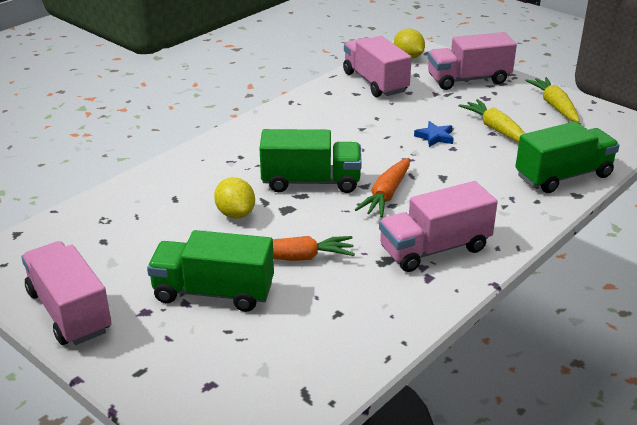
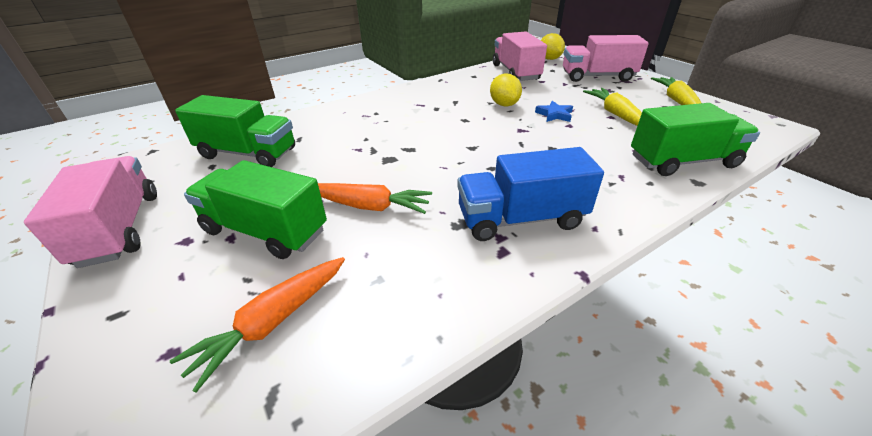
camera: 15 degrees right, 5 degrees up
yellow lemon [214,177,255,219] -> yellow lemon moved to [490,74,522,106]
green truck [260,129,362,193] -> green truck moved to [175,95,295,167]
orange carrot [355,158,410,217] -> orange carrot moved to [170,257,345,392]
pink truck [379,181,498,272] -> blue truck [457,147,604,241]

